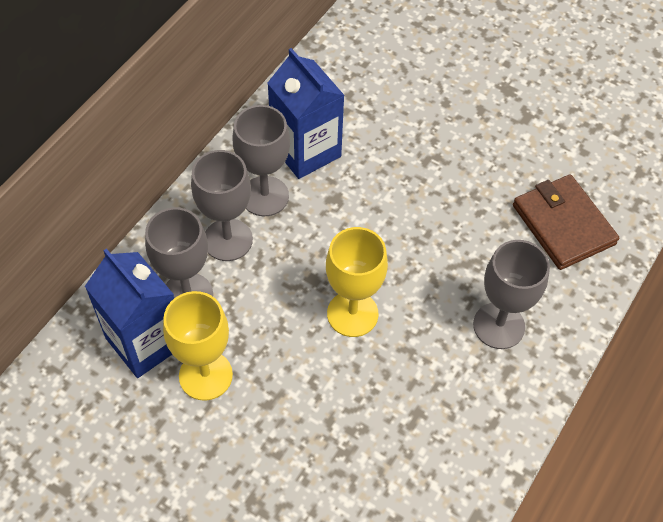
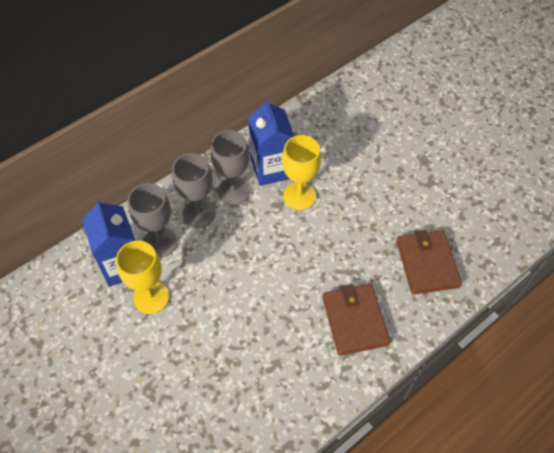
camera: 20 degrees right, 0 degrees up
yellow goblet [326,227,388,337] -> yellow goblet moved to [282,135,321,210]
grey goblet [473,240,550,349] -> brown wallet [323,284,390,356]

